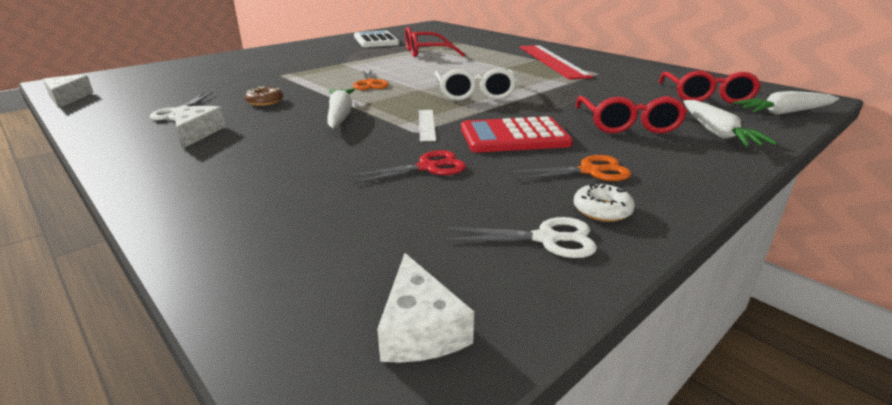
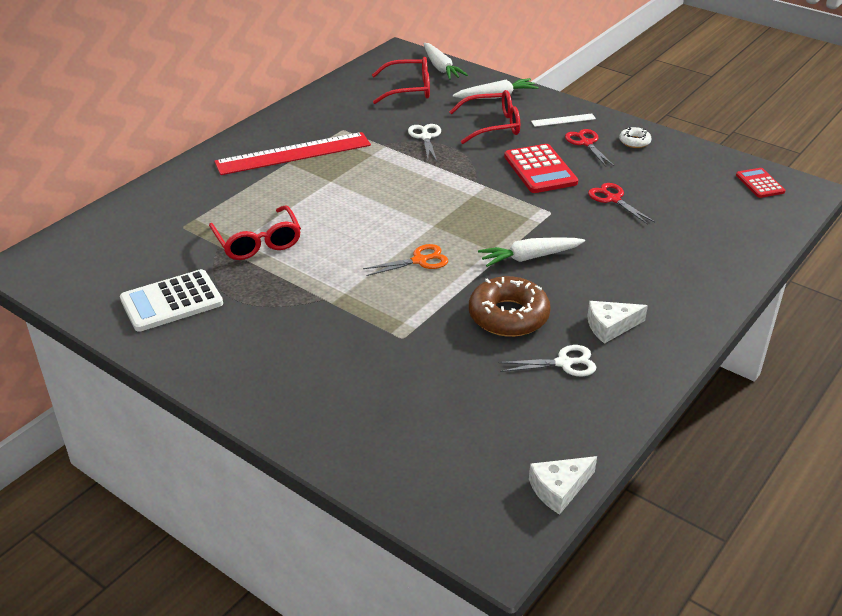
camera: 100 degrees left, 10 degrees up
brown donut [245,86,283,106] -> brown donut [469,276,551,337], size x2.04
white cheese [377,253,474,363] -> red calculator [736,168,785,198]
white ruler [419,110,436,141] -> white ruler moved to [531,113,596,127]
white glasses [434,68,517,101] -> none
white scissors [446,217,597,258] -> white scissors moved to [408,124,441,161]
orange scissors [512,155,631,181] -> red scissors [565,129,614,166]

